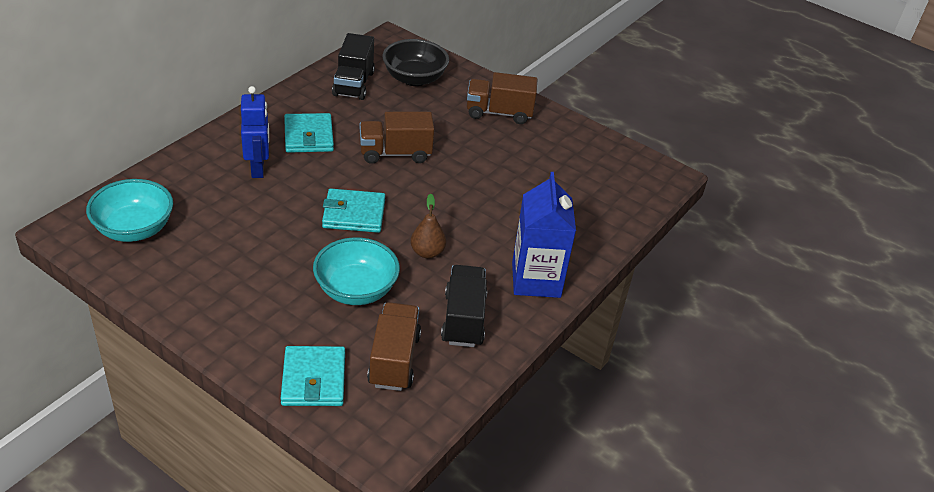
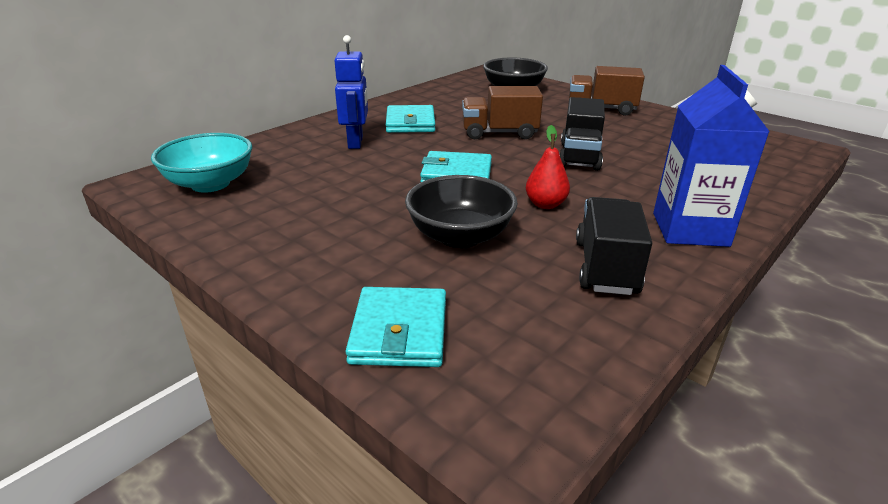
camera: 10 degrees right, 10 degrees down
turquoise bowl [313,237,400,305] -> black bowl [405,175,518,248]
black truck [332,33,375,100] -> black truck moved to [559,97,605,171]
brown truck [367,302,421,391] -> none
brown pear [411,194,446,259] -> red pear [526,125,570,209]

